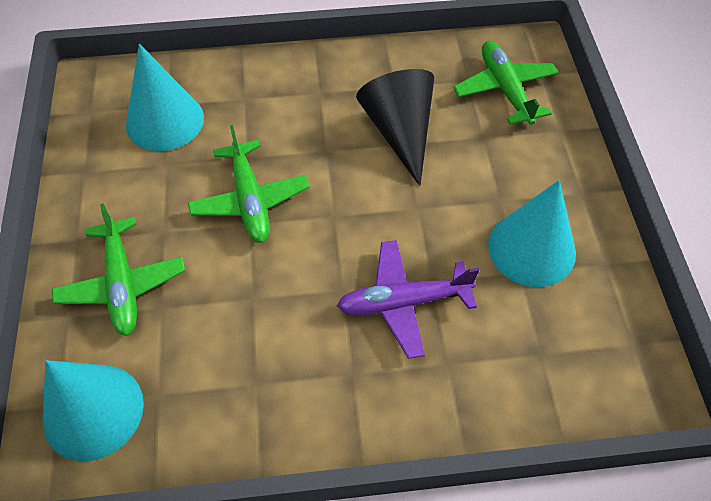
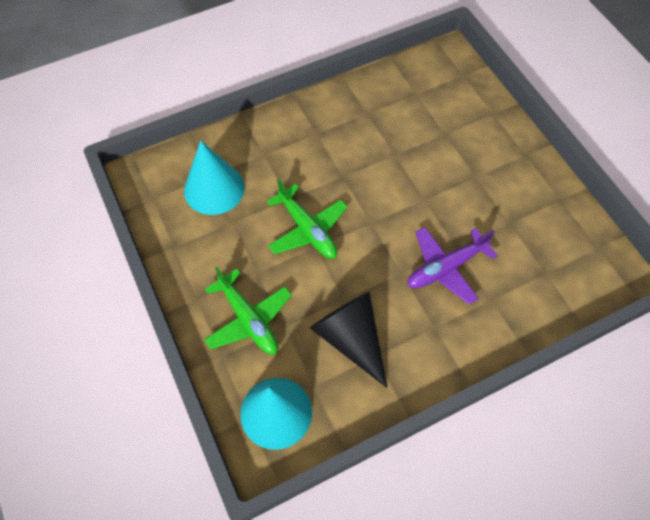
camera: 20 degrees left, 5 degrees up
black cone [356,69,434,186] -> black cone moved to [310,291,387,388]
green plane [453,41,559,125] -> none
turquoise cone [488,180,576,287] -> none

